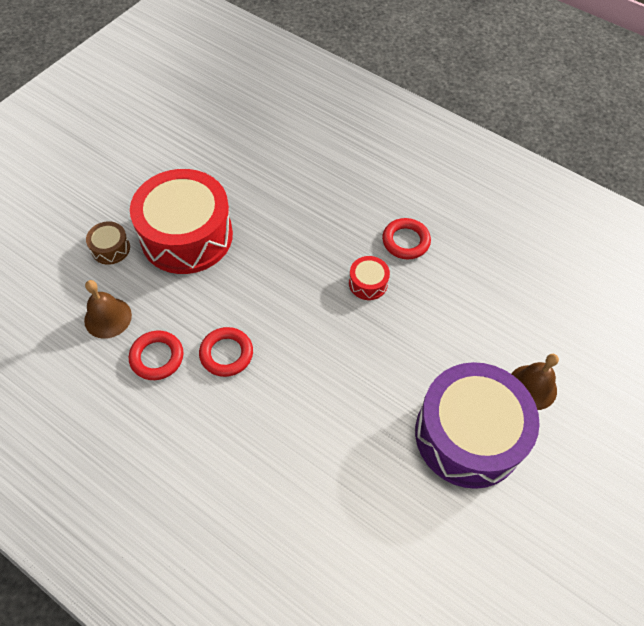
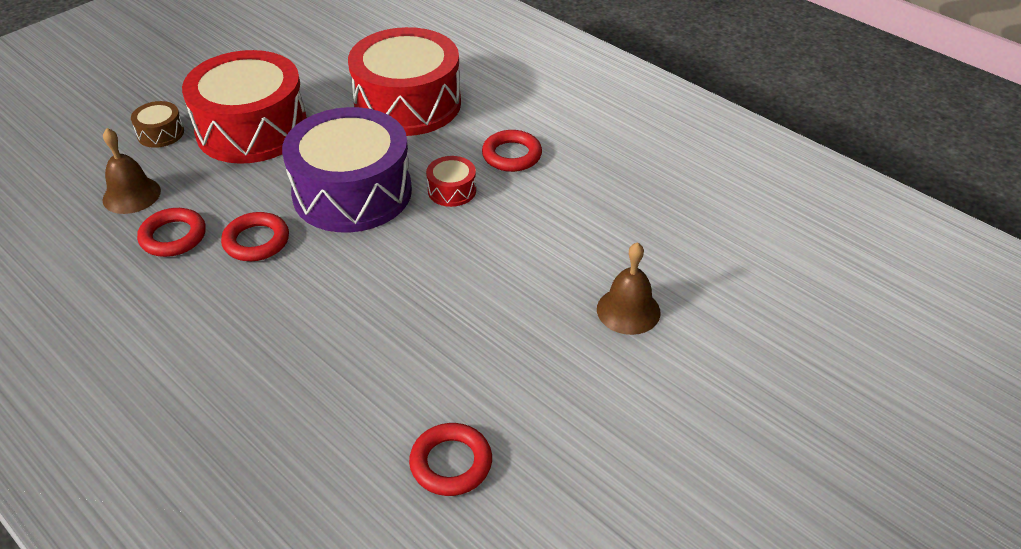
camera: 10 degrees right, 15 degrees down
purple drum [415,362,540,489] -> purple drum moved to [282,107,412,233]
none -> red drum [348,27,461,136]
none -> red ring [409,423,492,496]

